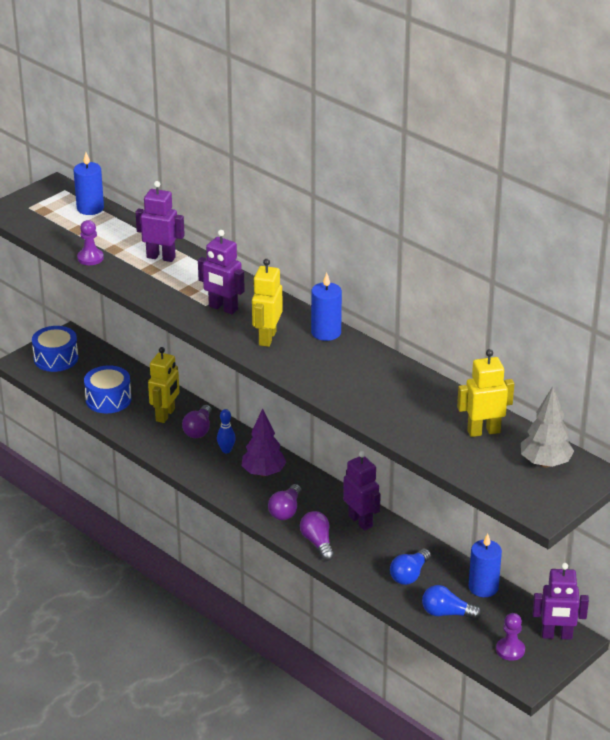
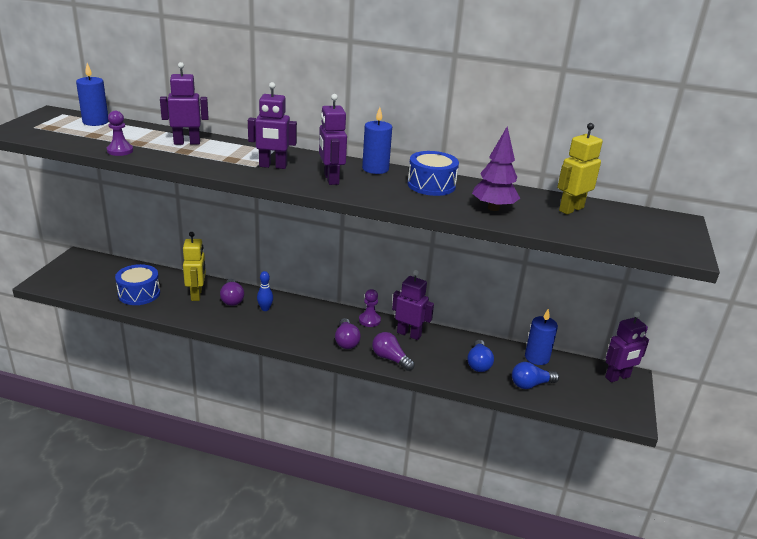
camera: 30 degrees left, 5 degrees down
blue drum [32,326,78,372] -> blue drum moved to [408,151,459,196]
purple tree [241,409,286,477] -> purple tree moved to [472,126,520,211]
yellow robot [252,259,283,347] -> purple robot [319,94,347,185]
purple pawn [496,613,525,661] -> purple pawn moved to [359,289,381,327]
grey tree [521,386,574,468] -> none

